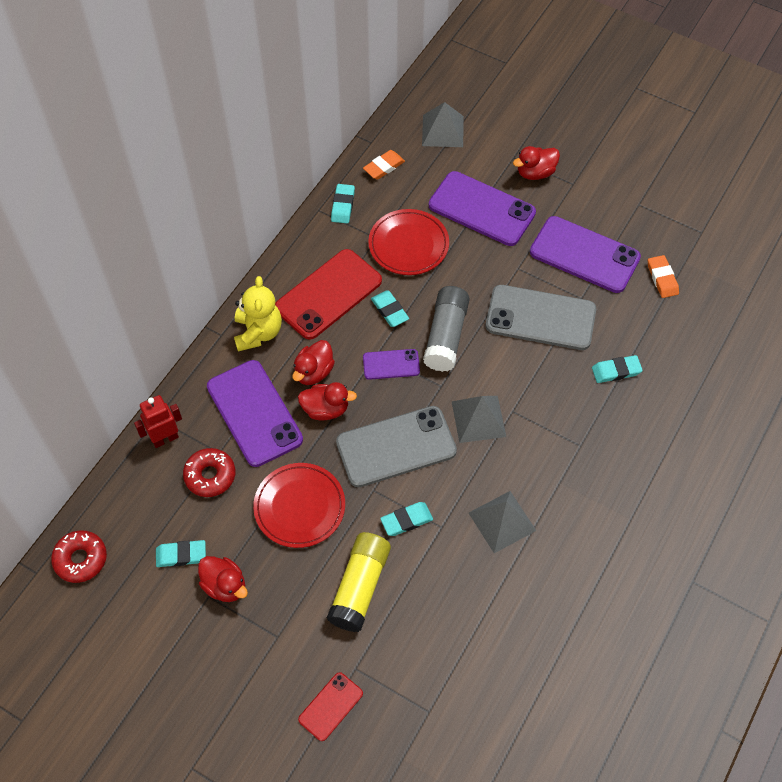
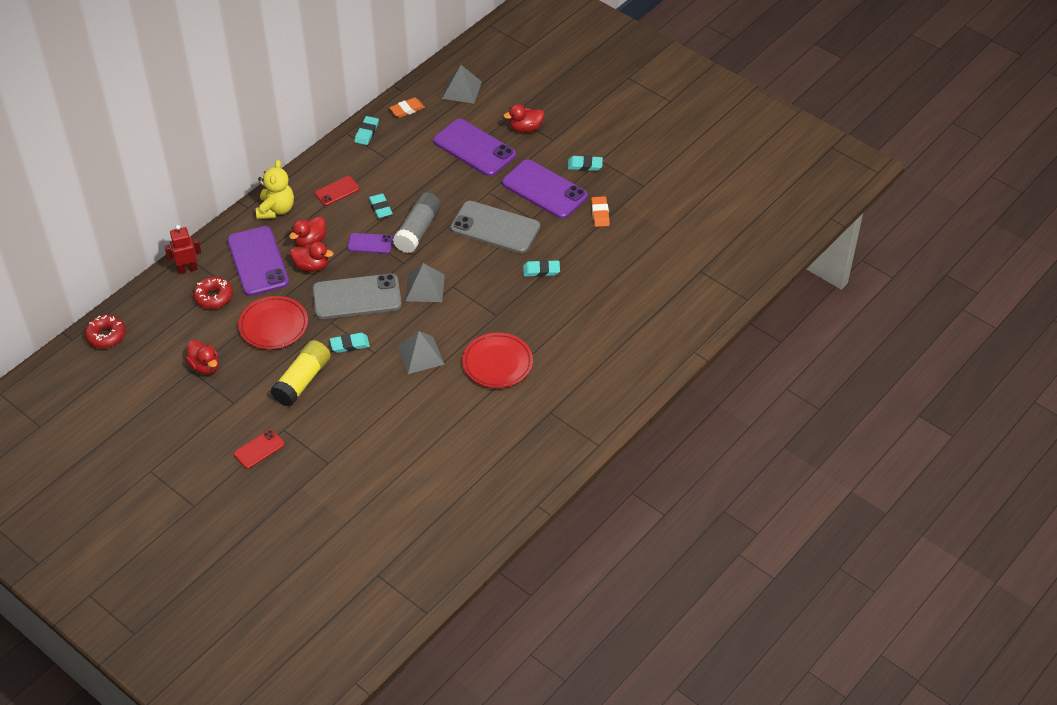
camera: 10 degrees right, 10 degrees down
turquoise eraser [156,540,206,567] -> turquoise eraser moved to [567,155,603,171]
red phone [275,249,382,340] -> red phone [315,176,360,206], size x0.52
red plate [368,209,449,275] -> red plate moved to [462,333,533,388]

